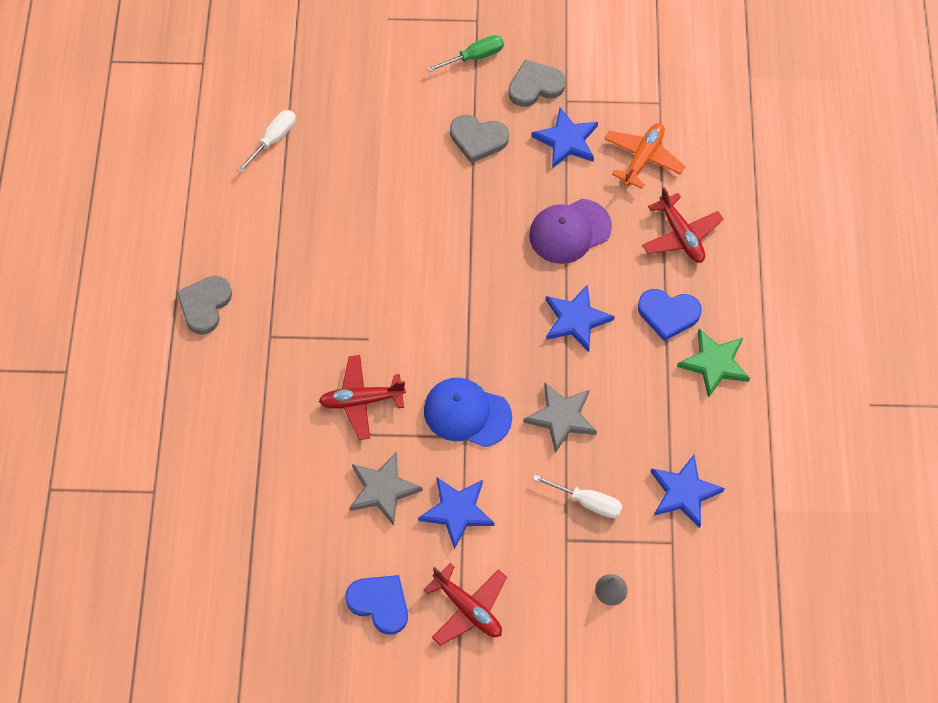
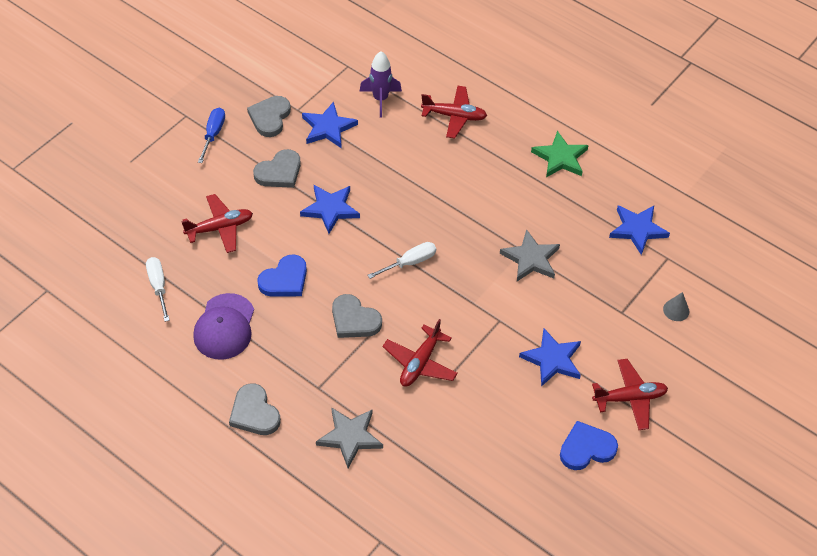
camera: 55 degrees left, 10 degrees down
grey star [349,452,423,526] -> grey star moved to [316,407,383,468]
blue cap [424,378,512,447] -> none
green screwdriver [427,35,504,72] -> blue screwdriver [198,108,225,163]
purple cap [529,199,612,264] -> purple cap moved to [193,293,254,360]
white screwdriver [533,474,622,518] -> white screwdriver moved to [367,242,436,279]
blue star [546,284,615,352] -> blue star moved to [300,185,360,234]
orange plane [605,123,685,189] -> purple rocket [360,51,402,117]
blue heart [638,289,702,341] -> blue heart moved to [257,254,307,297]
none -> red plane [181,194,253,253]
none -> grey heart [332,294,382,338]

